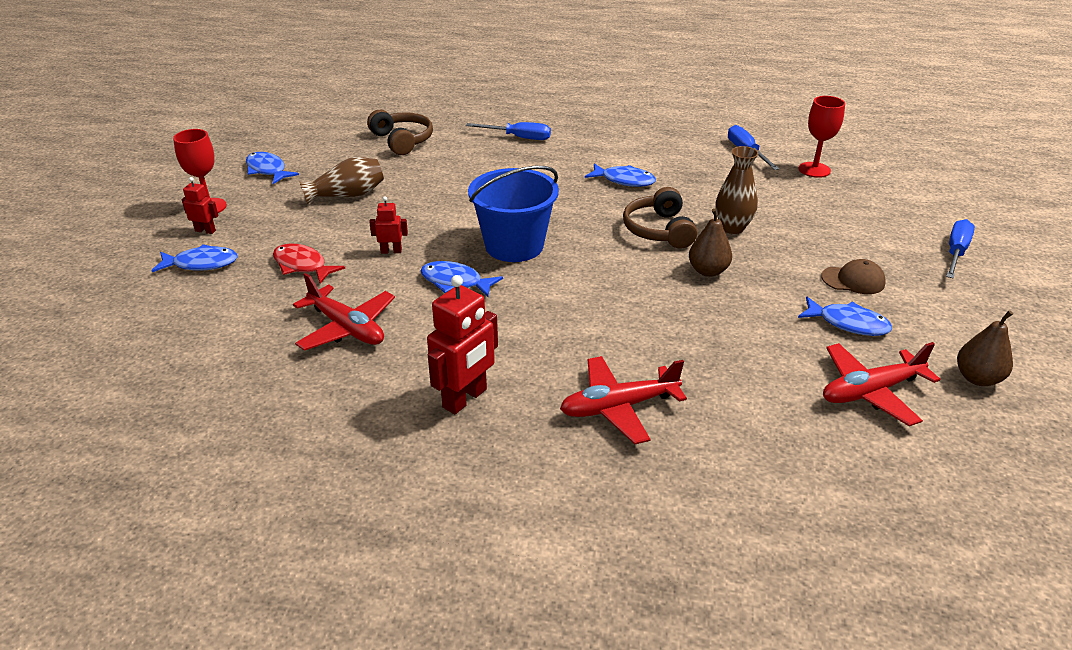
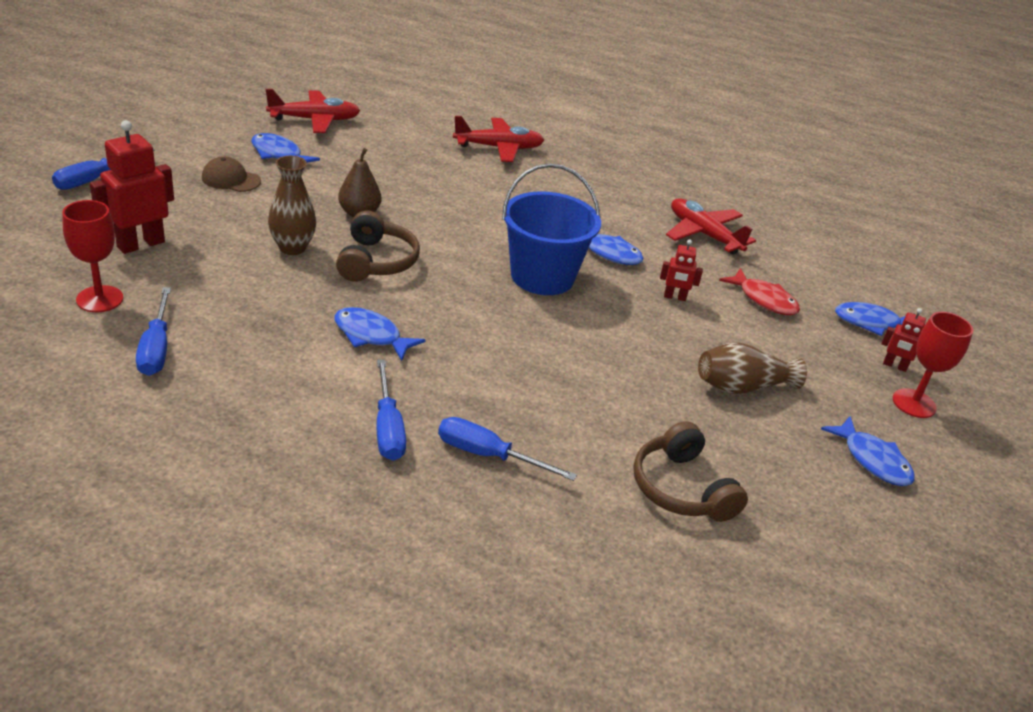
camera: 175 degrees left, 0 degrees up
red robot [427,275,498,414] -> red robot moved to [90,120,174,254]
brown pear [957,310,1013,386] -> none
none -> blue screwdriver [377,360,406,461]

